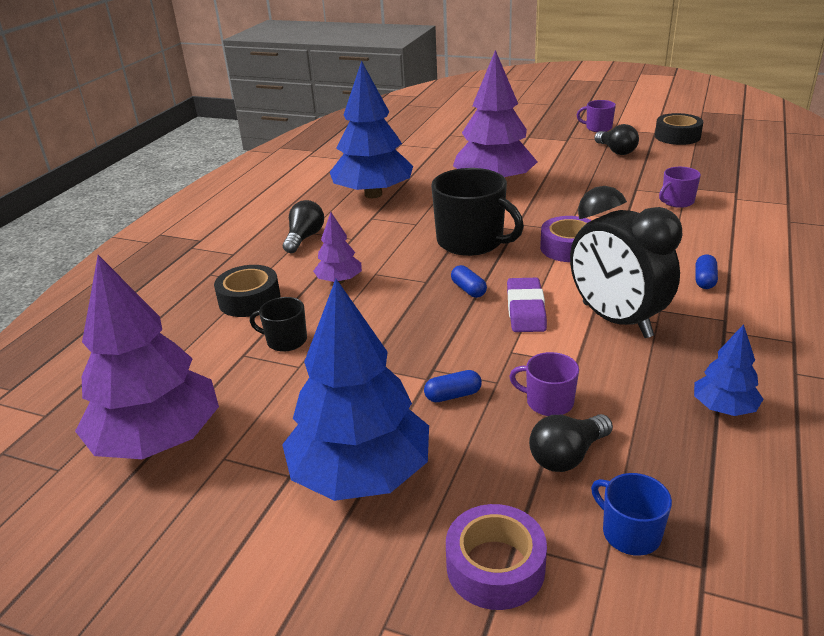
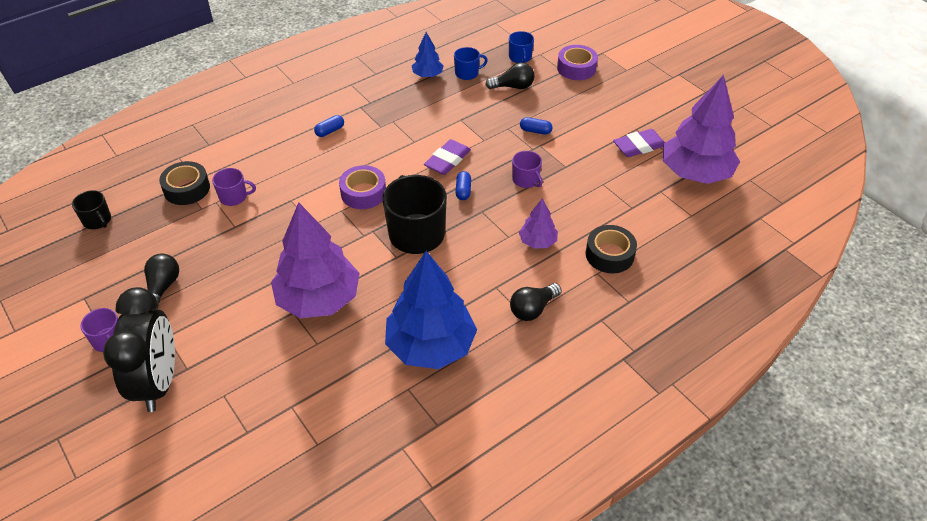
camera: 150 degrees left, 15 degrees up
black mug [250,297,307,352] -> black mug moved to [72,190,111,229]
blue tree [282,279,429,501] -> none
purple mug [509,352,579,416] -> purple mug moved to [512,151,543,188]
black clock [570,186,682,338] -> black clock moved to [103,287,175,412]
black tape [655,113,703,145] -> black tape moved to [159,161,210,205]
none -> blue mug [454,47,488,80]
none -> purple eraser [613,129,665,157]

